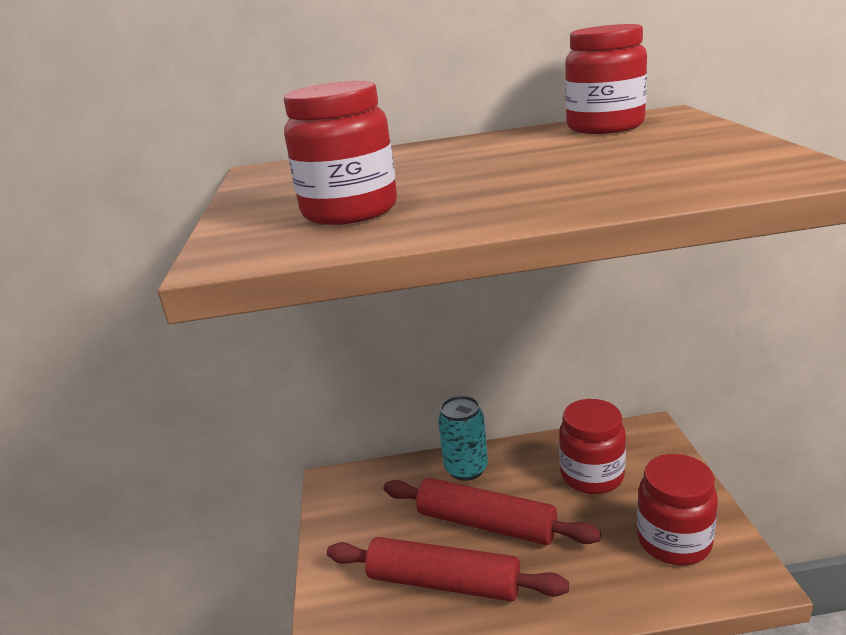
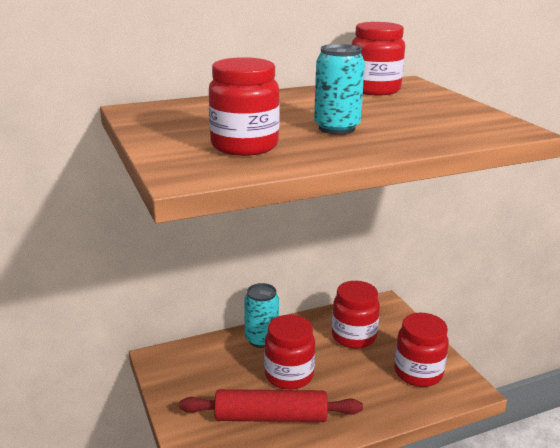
camera: 20 degrees left, 0 degrees up
red rolling pin [383,478,601,545] -> red jar [264,315,315,390]
none -> turquoise can [314,44,365,135]

